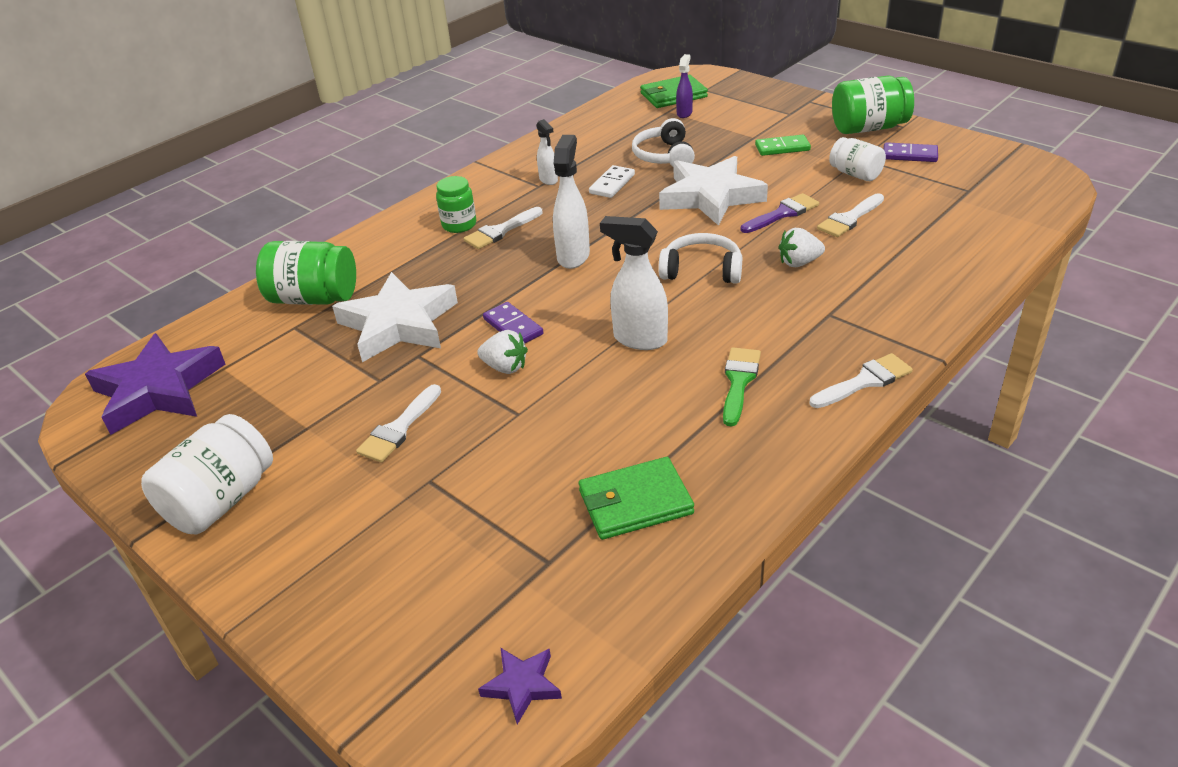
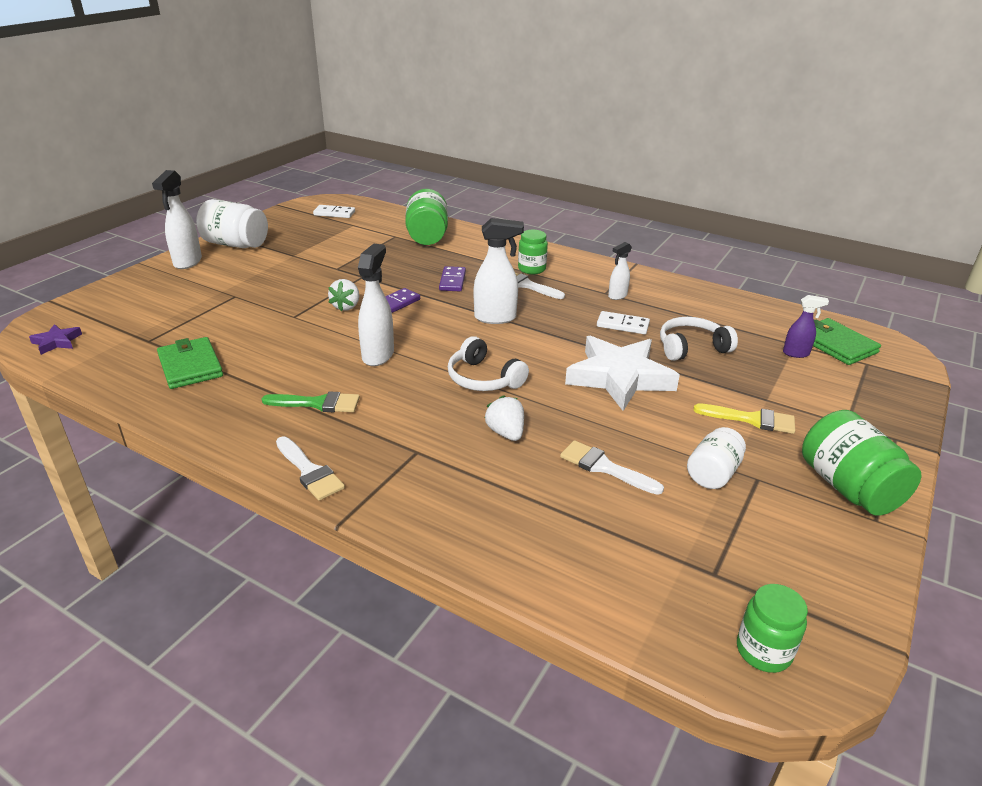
camera: 75 degrees right, 5 degrees down
purple star [85,333,225,435] -> white domino [313,205,355,218]
white star [332,272,458,362] -> none
white brush [356,384,441,463] -> none
white headphones [659,233,742,284] -> white headphones turned 135 degrees clockwise [448,336,529,391]
purple brush [741,193,819,233] -> none
green domino [755,135,811,156] -> yellow brush [693,403,795,434]
purple domino [883,142,938,162] -> purple domino moved to [439,266,466,291]
none -> white spray bottle [152,170,202,269]
none -> green jar [737,584,808,673]

